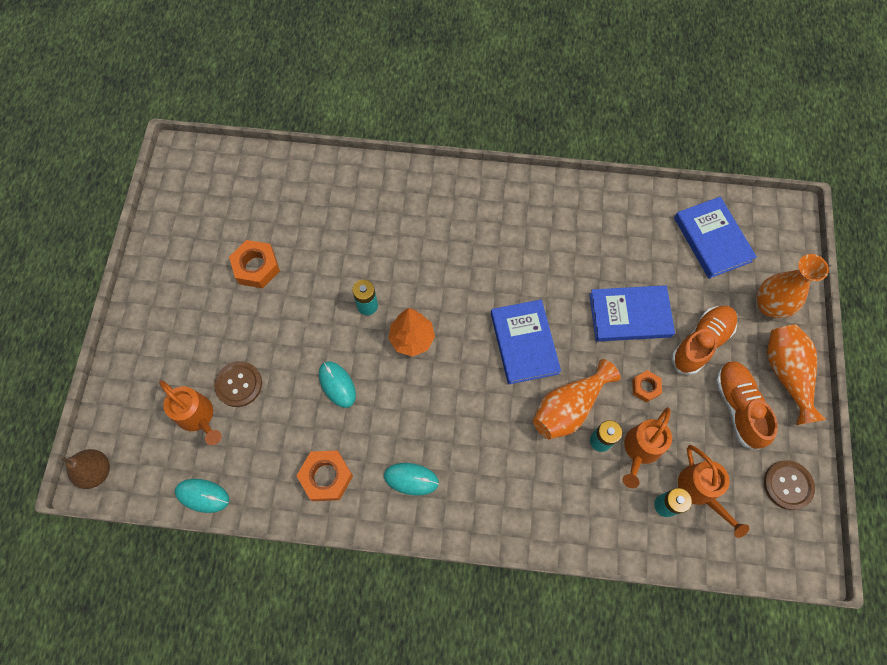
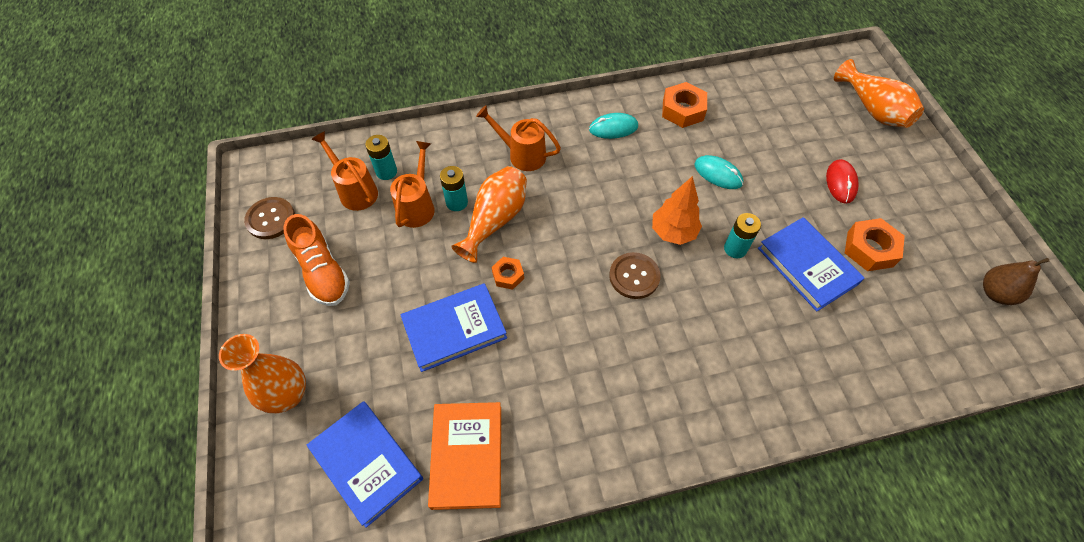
camera: 160 degrees right, 10 degrees down
brown pear [61,449,110,489] -> brown pear moved to [983,258,1049,305]
orange watering can [159,380,222,445] -> orange watering can moved to [476,105,561,171]
turquoise mouse [175,479,229,513] -> none
brown button [214,361,262,407] -> brown button moved to [609,252,660,299]
blue book [491,299,561,384] -> blue book moved to [758,217,865,311]
orange nut [632,370,662,402] -> orange nut moved to [492,257,524,290]
orange shoe [671,306,737,375] -> none
orange vase [767,324,827,425] -> orange vase moved to [834,59,924,128]
none -> orange book [428,402,501,510]
none -> red mouse [826,159,859,204]

